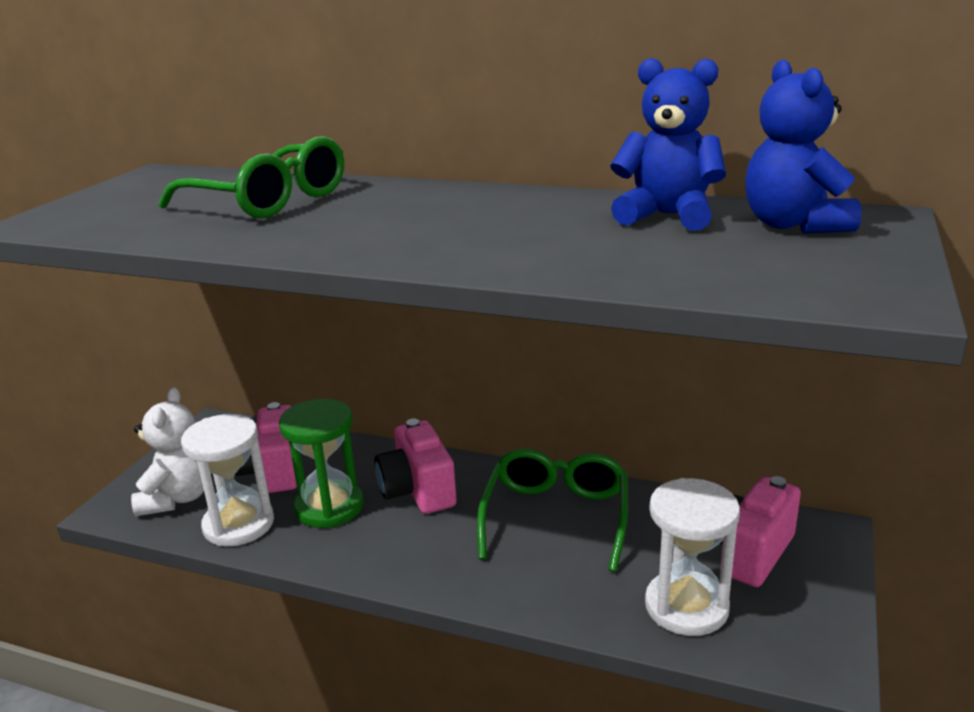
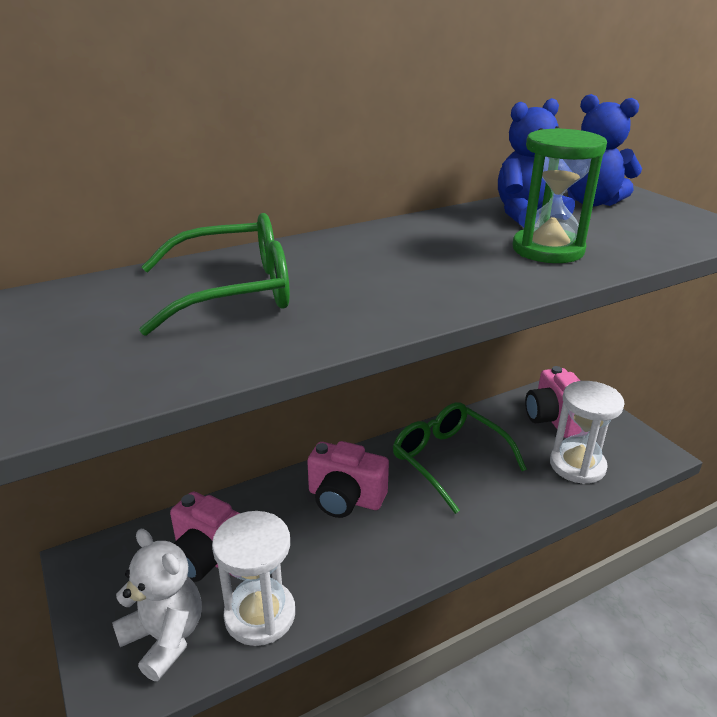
camera: 50 degrees left, 5 degrees up
green hourglass [279,399,364,528] -> green hourglass moved to [512,128,607,263]

